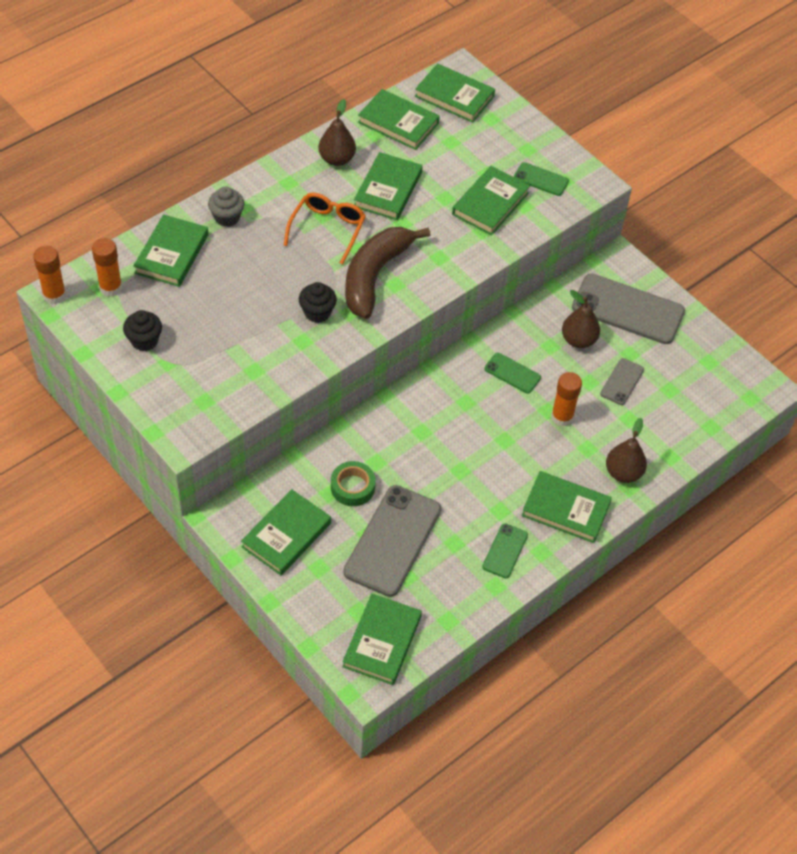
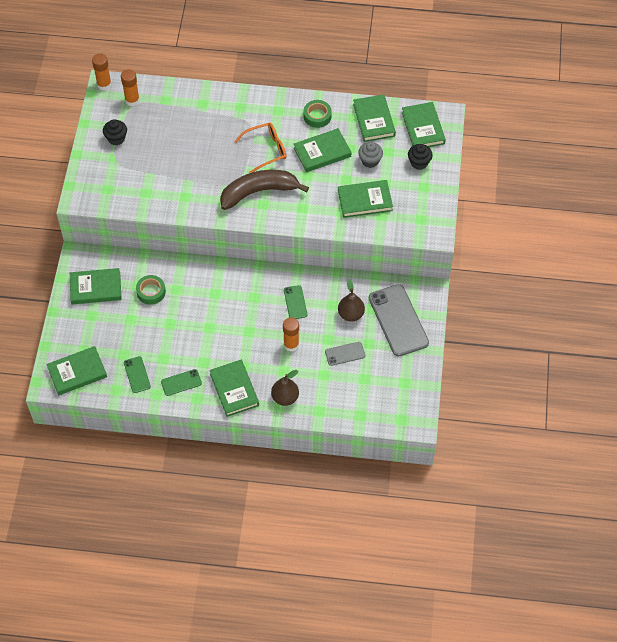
camera: 50 degrees right, 5 degrees up
green book [133,214,209,287] -> none
grey cupcake [208,187,244,227] -> grey cupcake moved to [358,142,383,168]
black cupcake [299,282,337,323] -> black cupcake moved to [408,144,433,170]
brown pear [318,99,356,166] -> green tape [304,100,332,128]
grey phone [343,485,441,597] -> none
green phone [514,162,569,196] -> green phone moved to [124,356,151,393]

